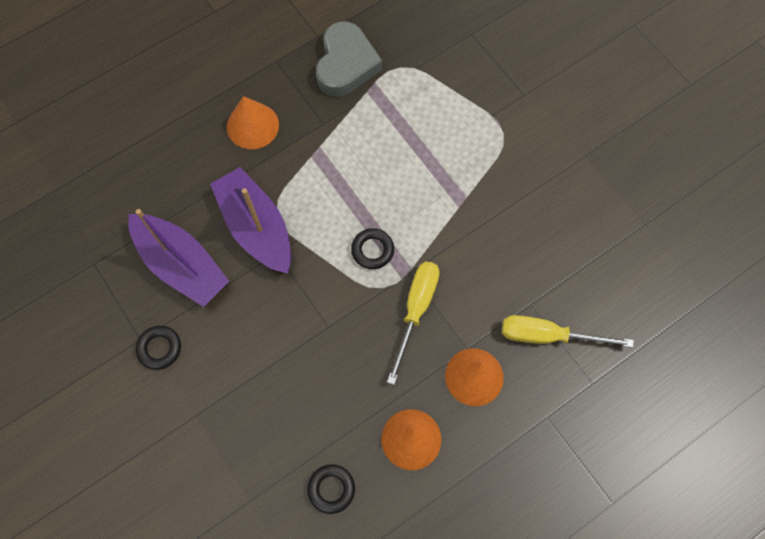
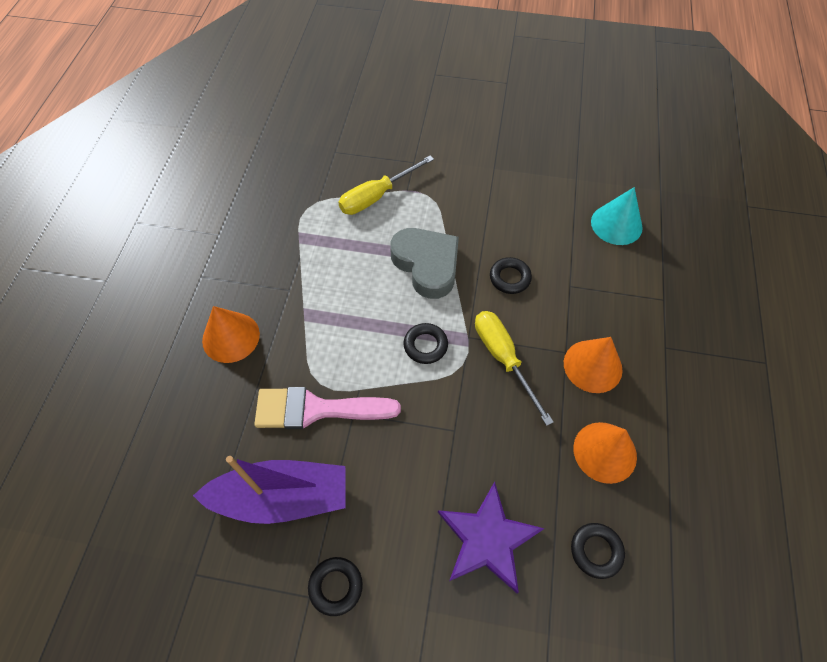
camera: 45 degrees left, 10 degrees down
purple boat [210,167,291,273] -> pink brush [254,387,401,429]
grey heart [316,22,382,97] -> grey heart moved to [390,228,459,299]
yellow screwdriver [502,315,634,348] -> yellow screwdriver moved to [338,155,434,215]
none -> purple star [438,482,544,593]
none -> black ring [490,257,532,294]
none -> turquoise cone [591,187,643,245]

